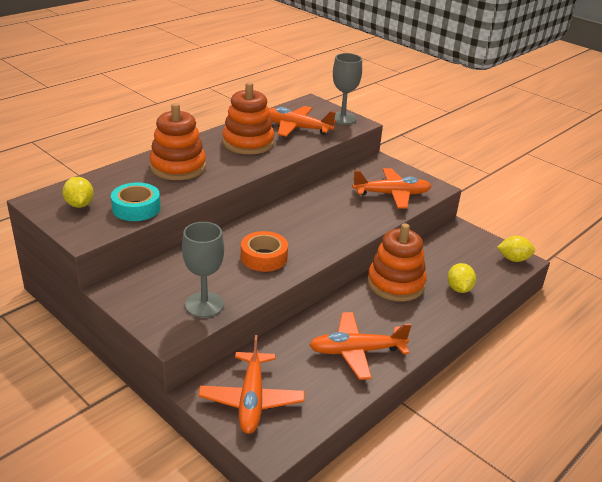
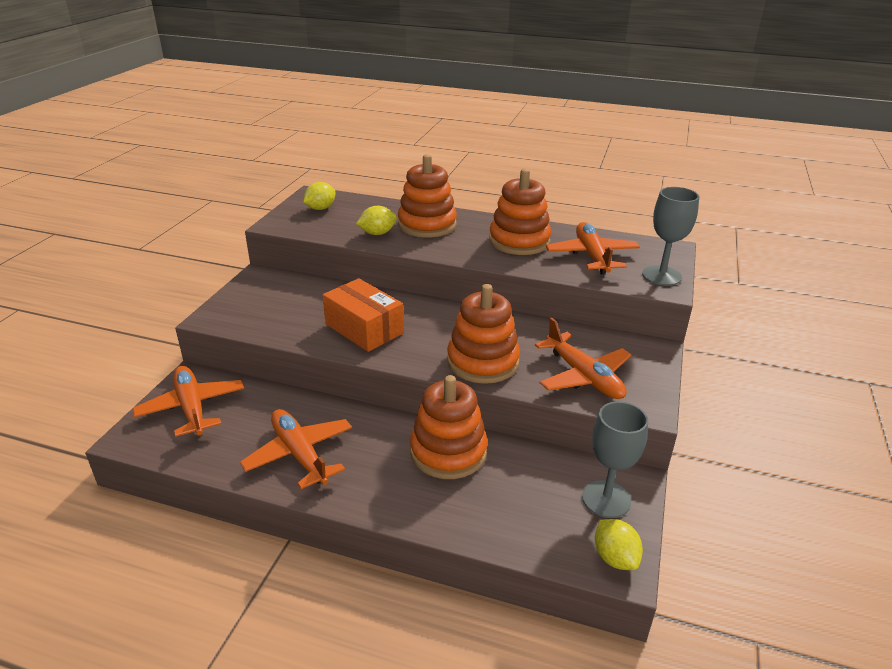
camera: 65 degrees right, 0 degrees up
turquoise tape [111,182,161,221] -> none
grey goblet [182,222,224,318] -> grey goblet moved to [582,401,648,518]
orange plane [198,335,305,434] -> orange plane turned 90 degrees clockwise [132,366,244,437]
orange tape [241,231,288,272] -> orange box [323,278,404,352]
yellow lemon [447,263,476,293] -> yellow lemon moved to [356,206,397,235]
none -> orange stacking toy [447,284,520,384]

